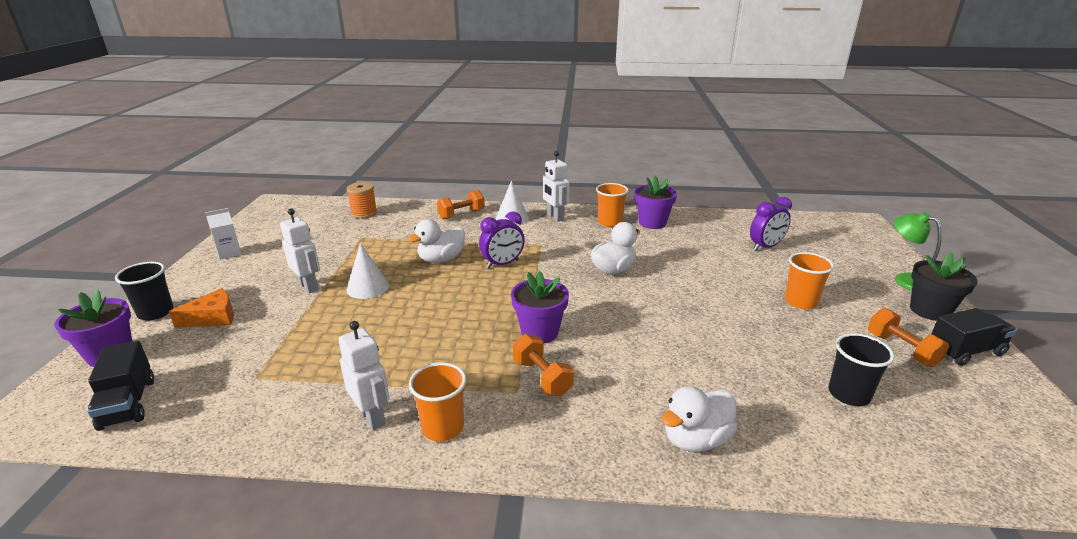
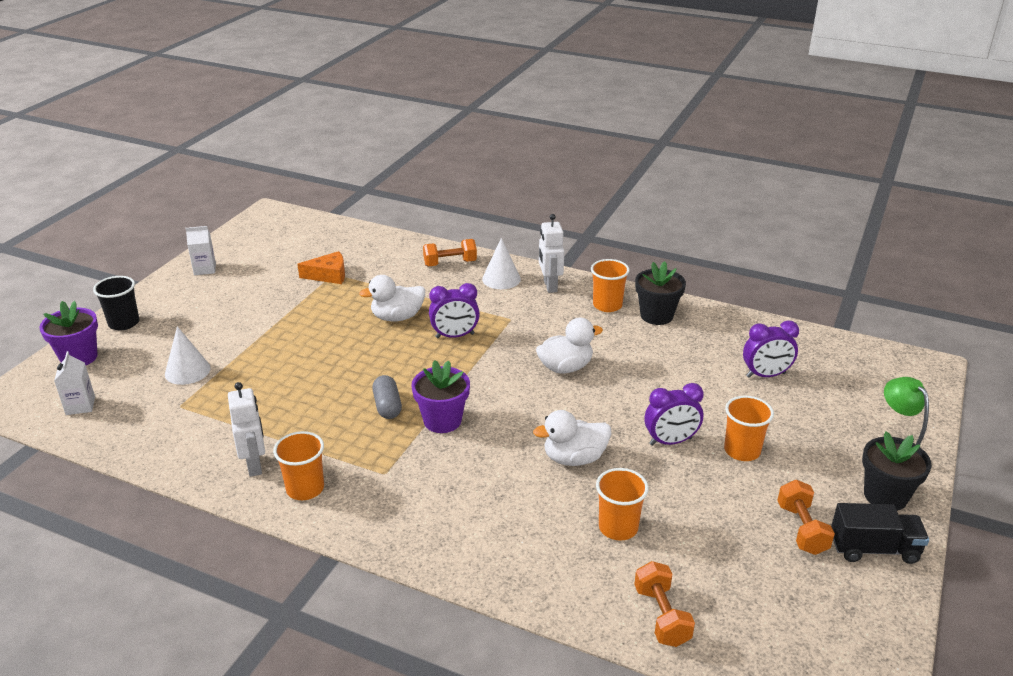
camera: 20 degrees right, 5 degrees up
black truck [87,341,154,431] -> white carton [54,351,95,415]
orange cheese [169,288,234,328] -> orange cheese moved to [297,251,345,284]
white robot [280,208,320,293] -> none
orange spool [347,182,377,219] -> none
white cone [347,243,389,299] -> white cone moved to [165,326,211,385]
orange dumbbell [513,334,574,396] -> orange dumbbell moved to [634,561,695,647]
purple flower pot [635,175,677,229] -> black flower pot [635,261,686,325]
white duck [661,386,737,452] -> white duck moved to [533,410,611,466]
black cup [828,333,895,406] -> none
none -> grey capsule [372,375,402,419]
none -> orange cup [596,468,649,541]
none -> purple clock [645,383,704,446]

